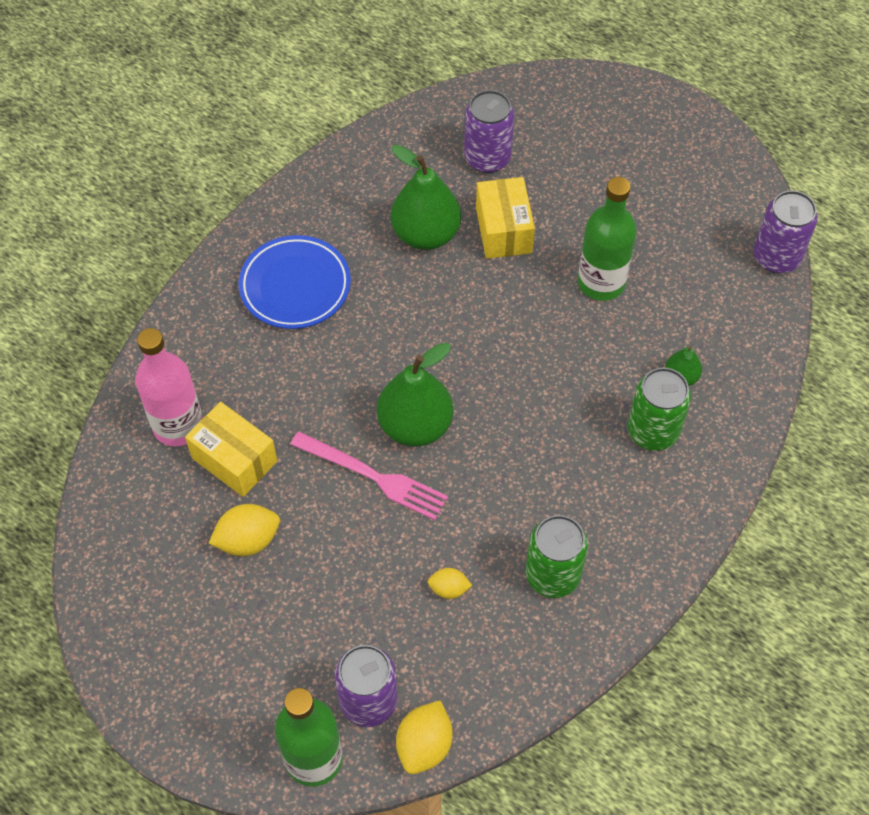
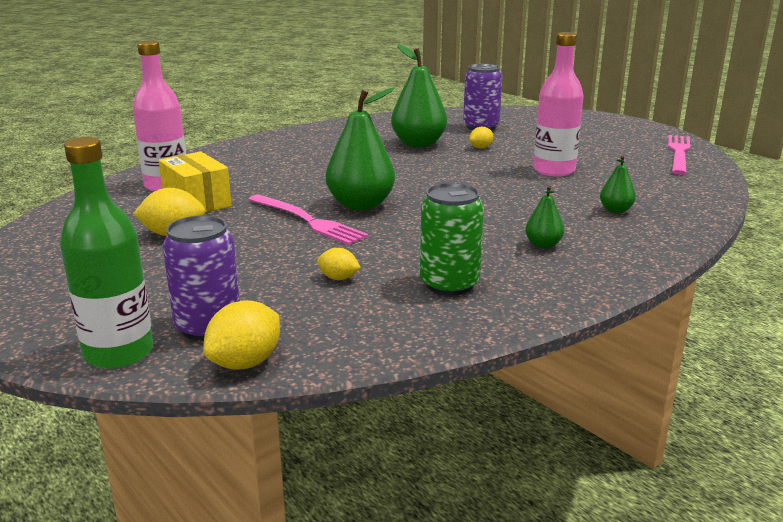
camera: 15 degrees right, 35 degrees down
blue plate [238,235,351,329] -> none
yellow box [476,177,535,259] -> yellow lemon [469,127,493,149]
green bottle [578,177,637,301] -> pink bottle [533,32,584,177]
green can [628,368,691,451] -> none
purple can [754,190,818,273] -> none
none -> green pear [525,185,564,249]
none -> pink fork [668,135,690,175]

